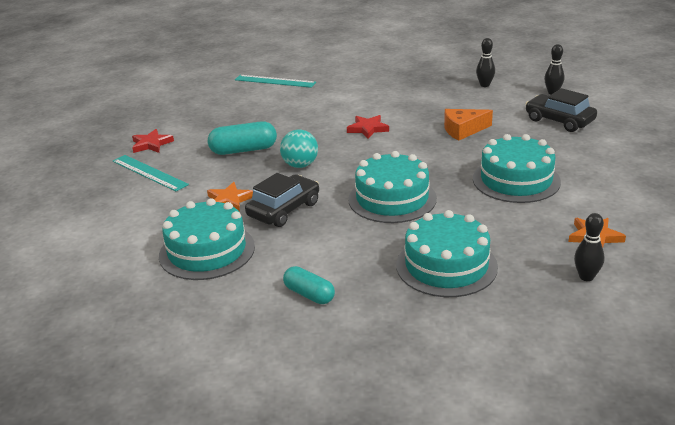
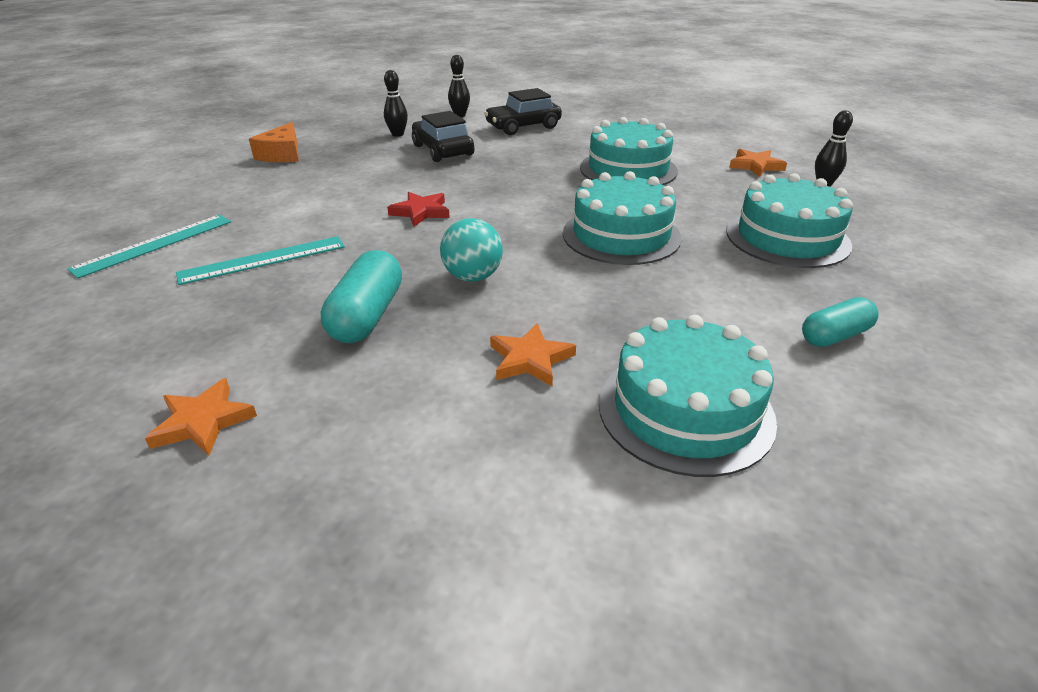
camera: 70 degrees left, 5 degrees up
turquoise ruler [113,155,189,191] -> turquoise ruler moved to [176,236,345,285]
red star [132,129,174,153] -> orange star [145,378,257,455]
black car [245,173,319,227] -> black car moved to [412,111,474,162]
orange cheese [444,109,493,141] -> orange cheese moved to [249,122,299,162]

